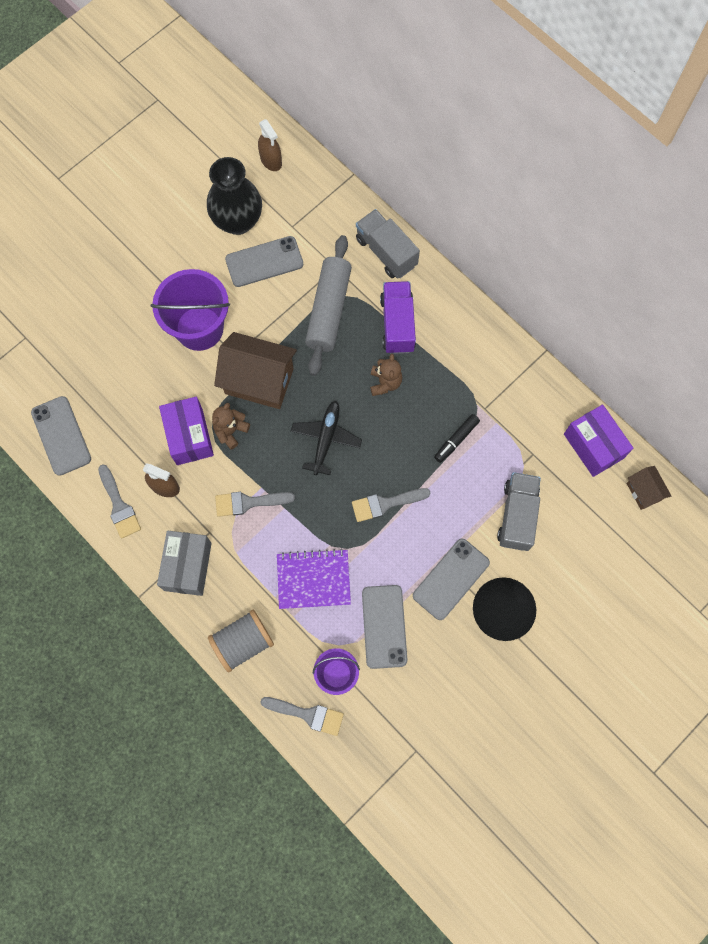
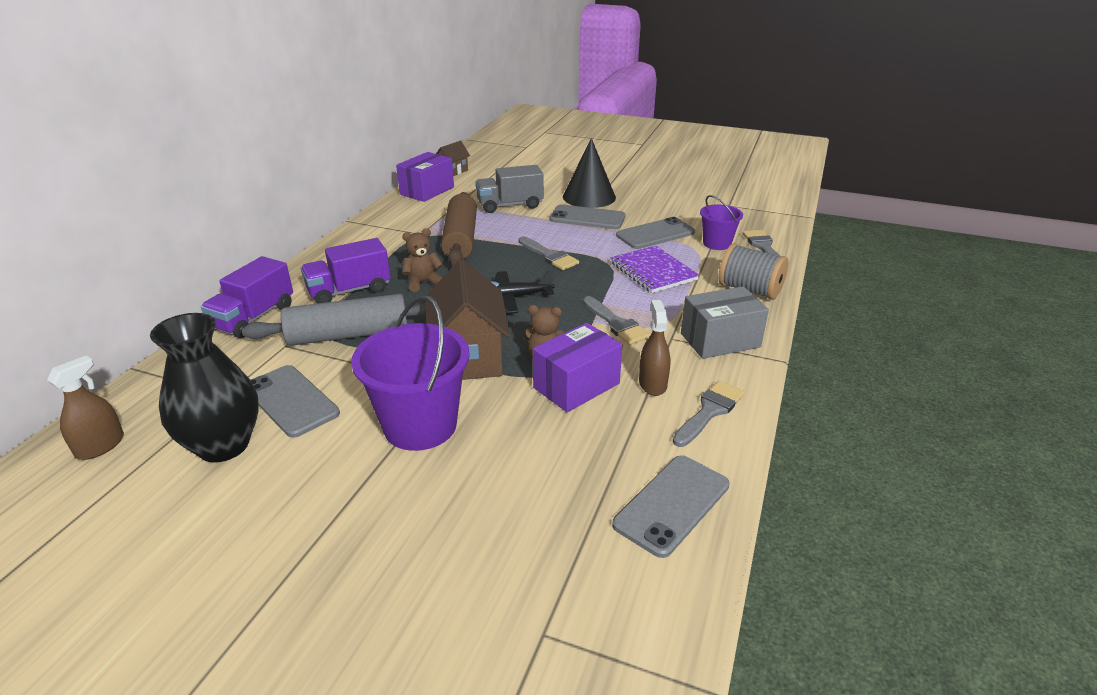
camera: 115 degrees left, 40 degrees down
grey truck [356,209,420,279] -> purple truck [201,256,293,338]
black marker [434,414,480,463] -> brown rolling pin [441,192,477,265]

